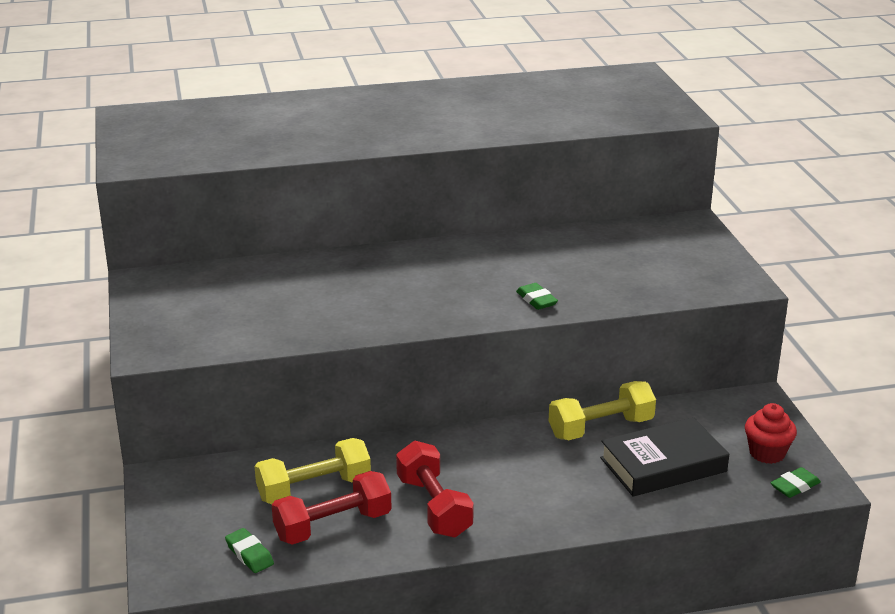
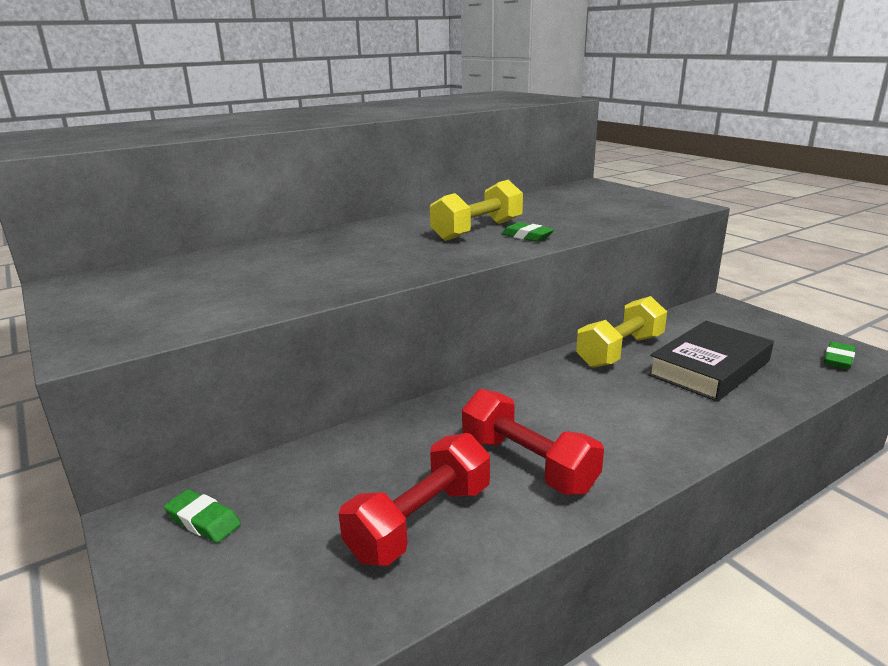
camera: 20 degrees left, 5 degrees down
green eraser [225,528,274,573] -> green eraser moved to [164,489,241,543]
yellow dumbbell [254,438,371,504] -> yellow dumbbell moved to [430,180,523,241]
red cupcake [745,403,797,464] -> none

